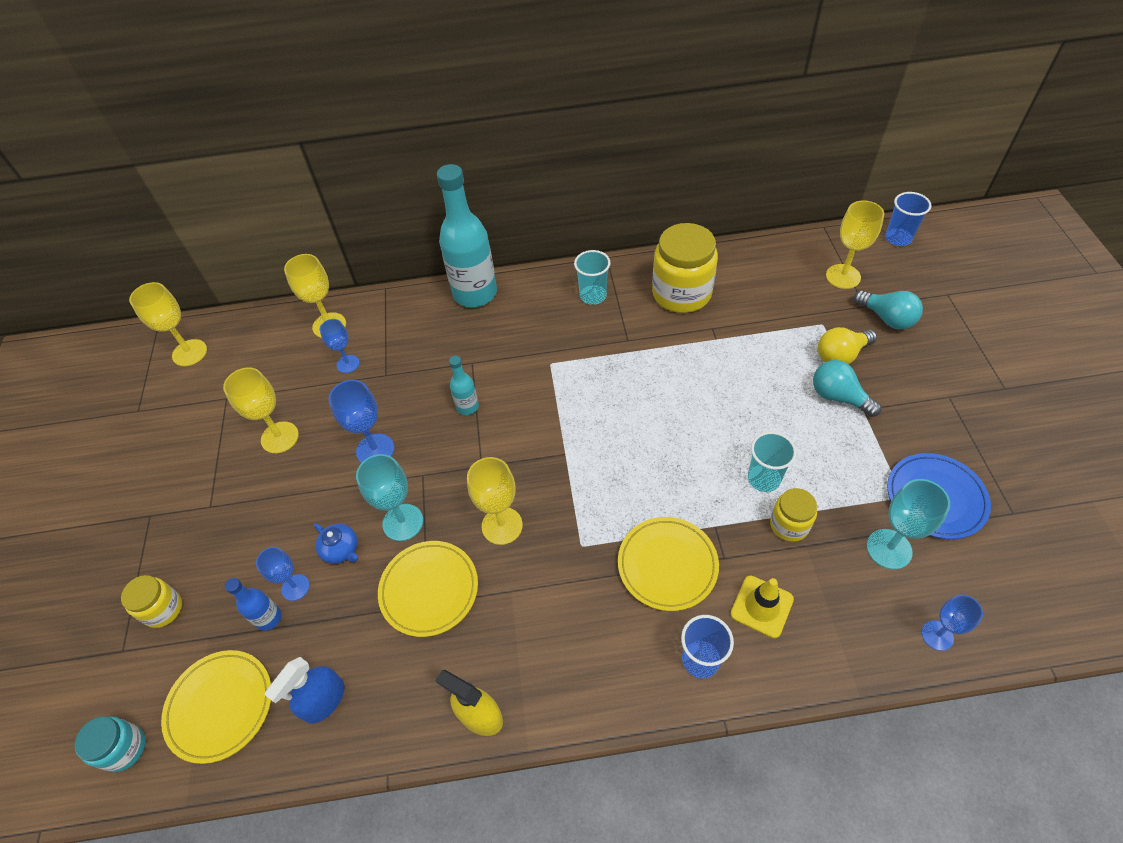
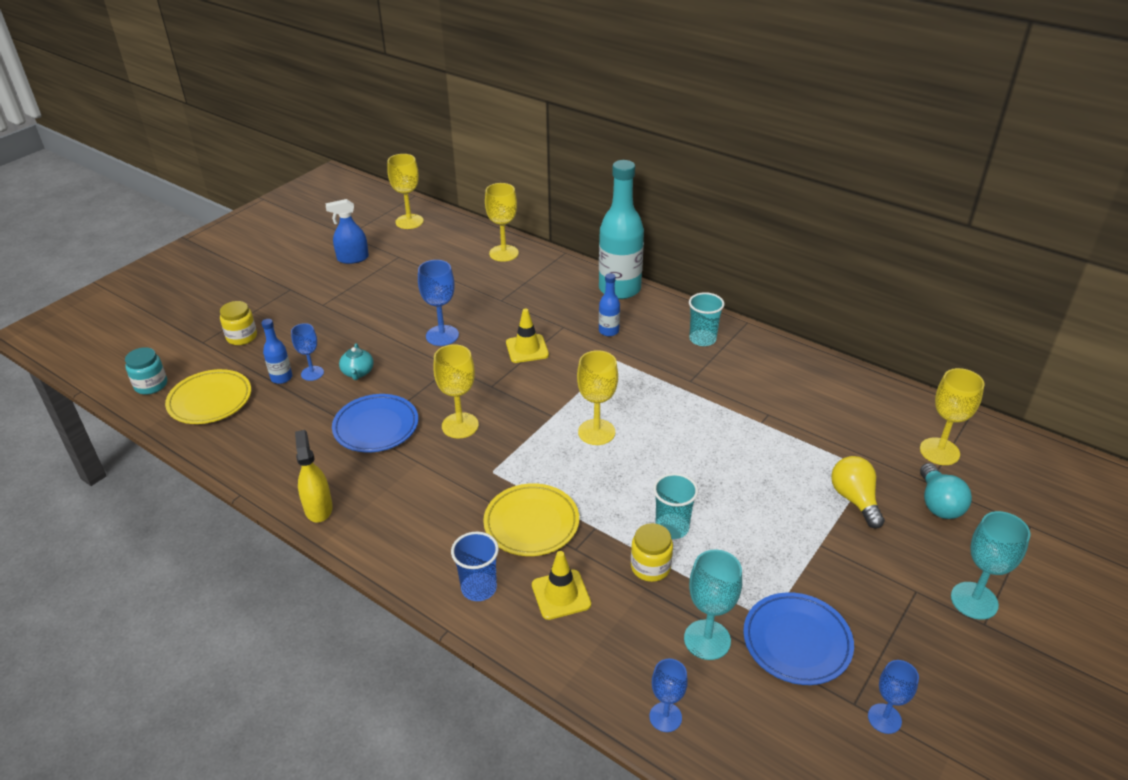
camera: 40 degrees right, 15 degrees down
yellow goblet [223,367,299,453] -> yellow goblet moved to [577,350,618,445]
blue spray bottle [264,657,345,724] -> blue spray bottle moved to [326,199,369,264]
blue teapot [314,523,358,564] -> turquoise teapot [339,343,374,380]
blue goblet [320,319,359,373] -> blue goblet moved to [868,660,919,734]
turquoise goblet [356,454,423,541] -> turquoise goblet moved to [951,511,1031,620]
yellow plate [378,541,478,637] -> blue plate [332,394,418,452]
turquoise bottle [449,356,479,415] -> yellow traffic cone [506,308,549,363]
yellow jar [652,223,718,313] -> none
turquoise light bulb [813,360,882,417] -> none
yellow light bulb [818,327,877,364] -> yellow light bulb turned 60 degrees clockwise [831,456,885,529]
blue cup [885,192,931,246] -> none
none -> blue bottle [599,273,620,336]

